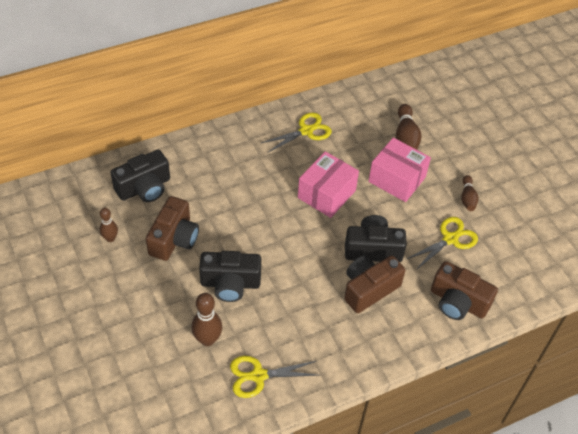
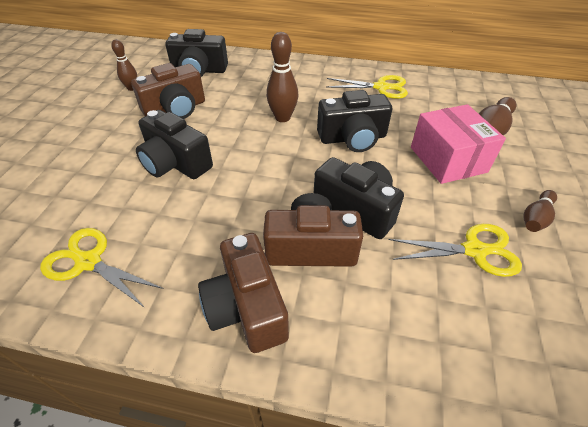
camera: 40 degrees right, 5 degrees down
brown bowling pin [192,293,222,346] -> brown bowling pin moved to [266,32,298,122]
pink box [298,151,359,218] -> black camera [317,90,392,152]
brown camera [431,261,498,320] -> brown camera moved to [198,233,289,353]

